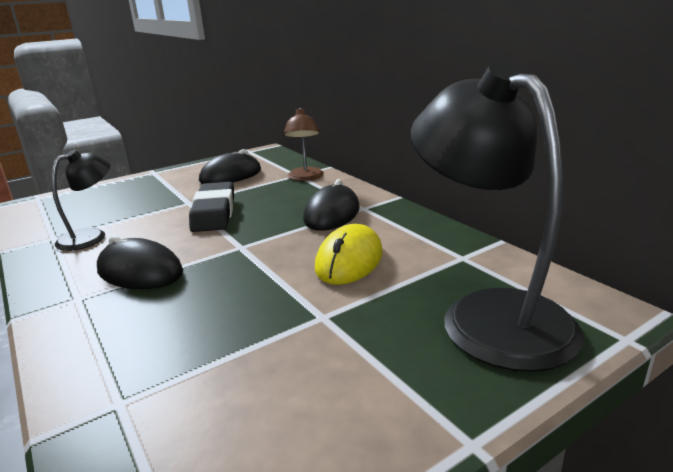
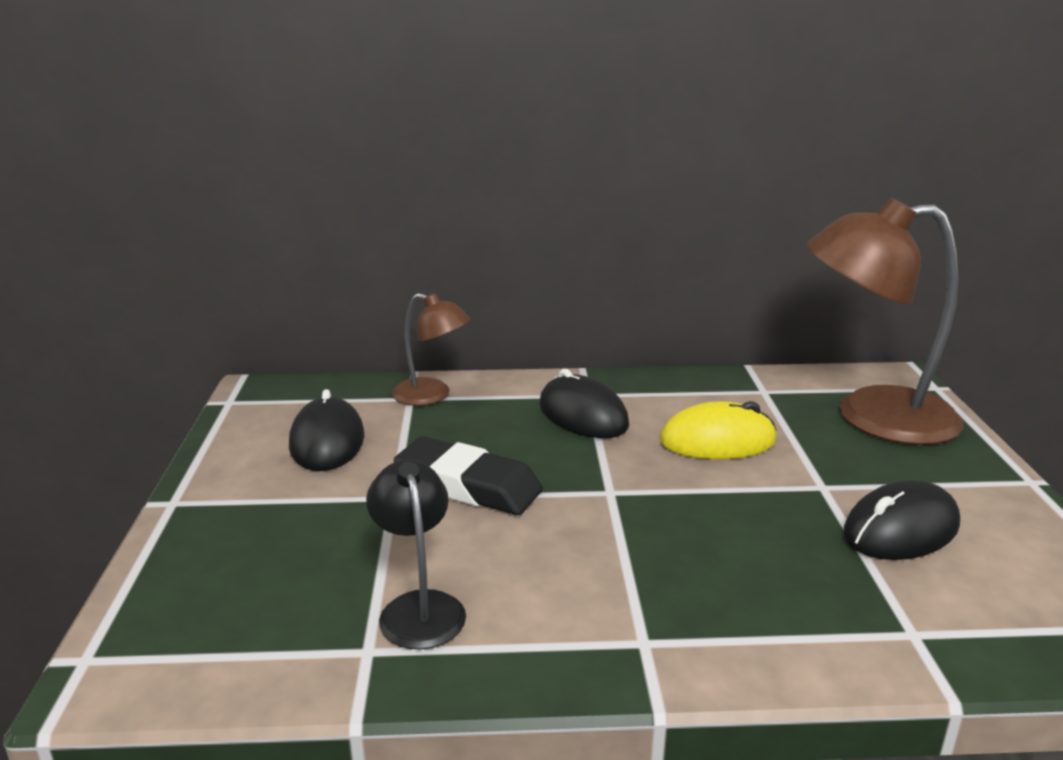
camera: 60 degrees left, 0 degrees up
black mouse [97,235,183,289] -> black mouse moved to [843,480,960,560]
yellow mouse [315,224,383,285] -> yellow mouse turned 60 degrees counterclockwise [660,401,777,459]
black lamp [411,63,583,372] -> brown lamp [806,198,963,445]

